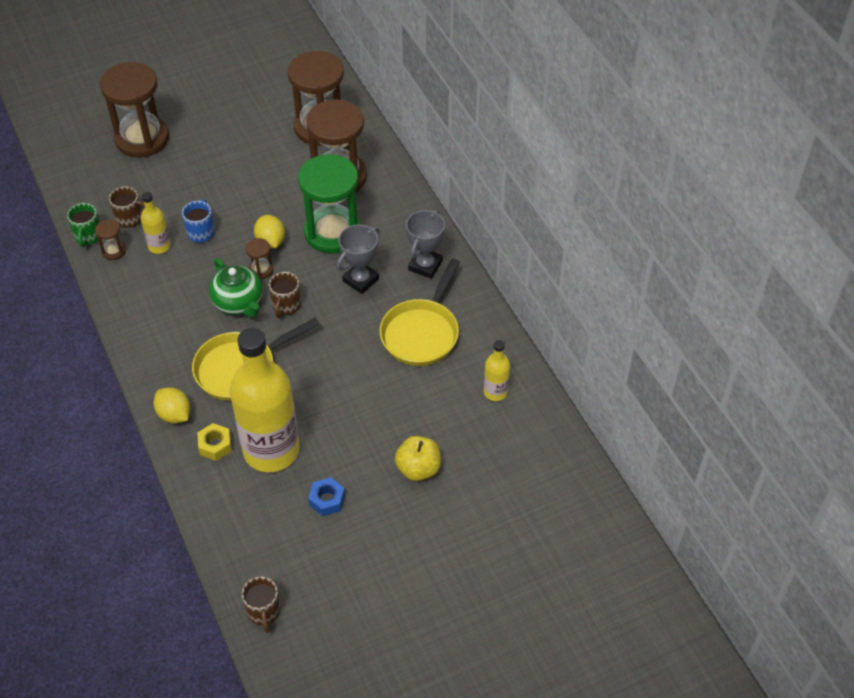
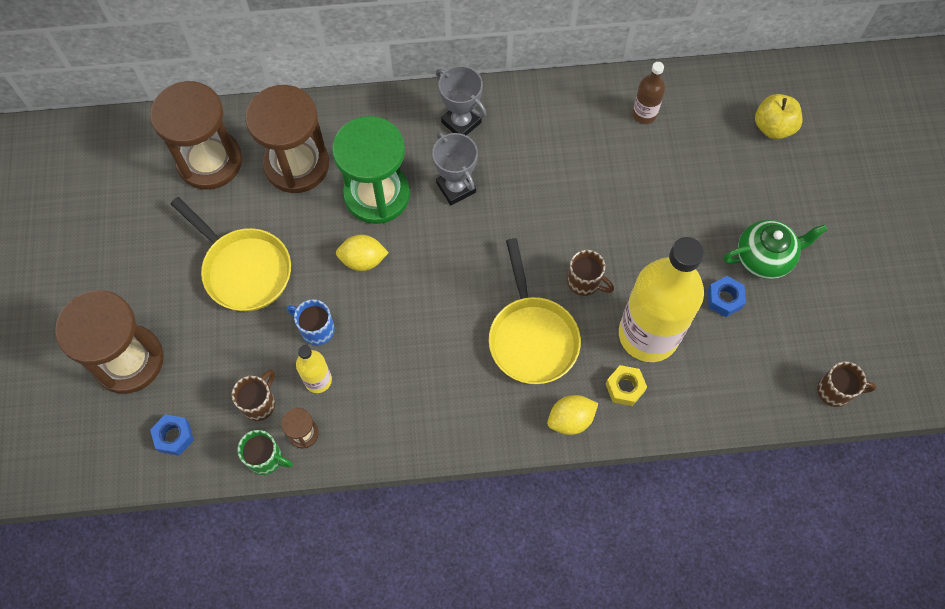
camera: 70 degrees left, 15 degrees up
green teapot [209,258,263,318] -> green teapot moved to [723,220,828,279]
brown hourglass [245,238,273,279] -> none
brown mug [269,272,301,318] -> brown mug moved to [567,250,614,296]
yellow pan [380,259,460,366] -> yellow pan moved to [171,197,291,311]
yellow apple [395,436,441,481] -> yellow apple moved to [755,94,802,139]
yellow bottle [484,340,510,401] -> brown bottle [632,62,665,124]
none -> blue nut [150,414,194,456]

